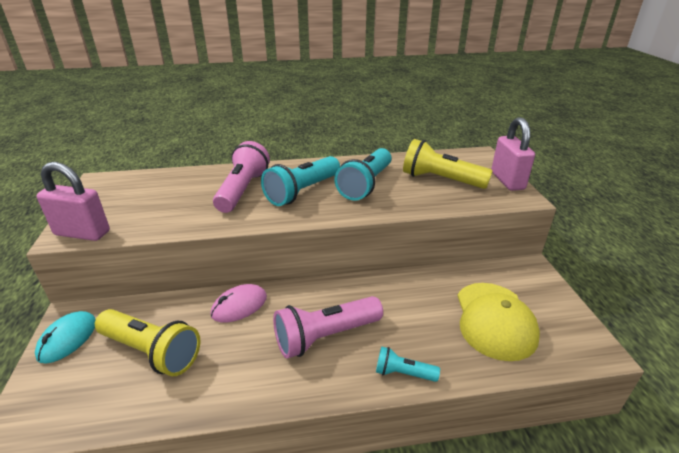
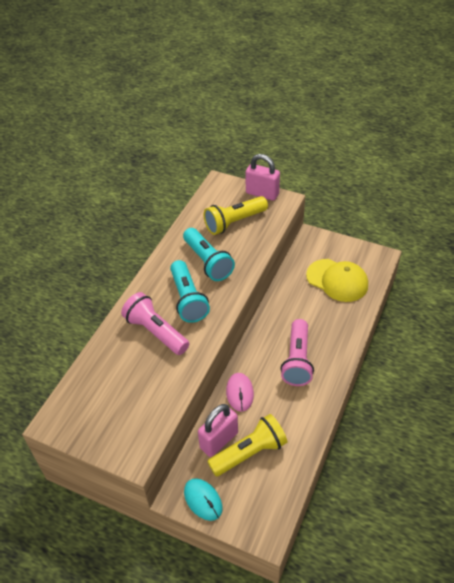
camera: 55 degrees left, 15 degrees up
pink padlock [37,162,110,241] -> pink padlock moved to [198,404,238,457]
turquoise flashlight [376,346,440,382] -> none

